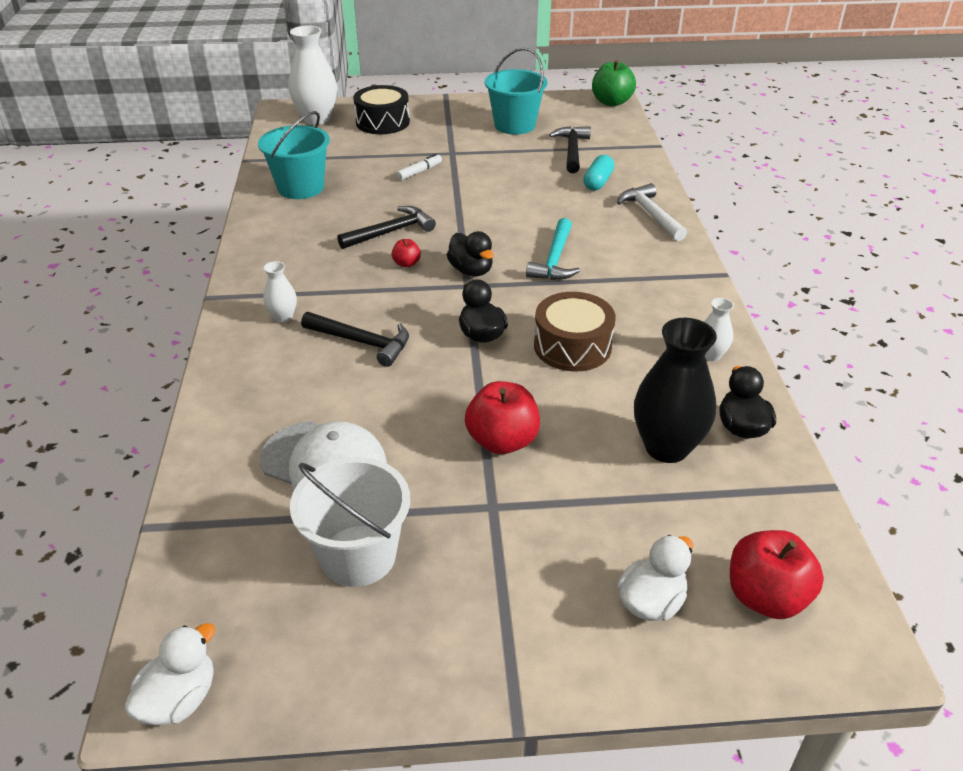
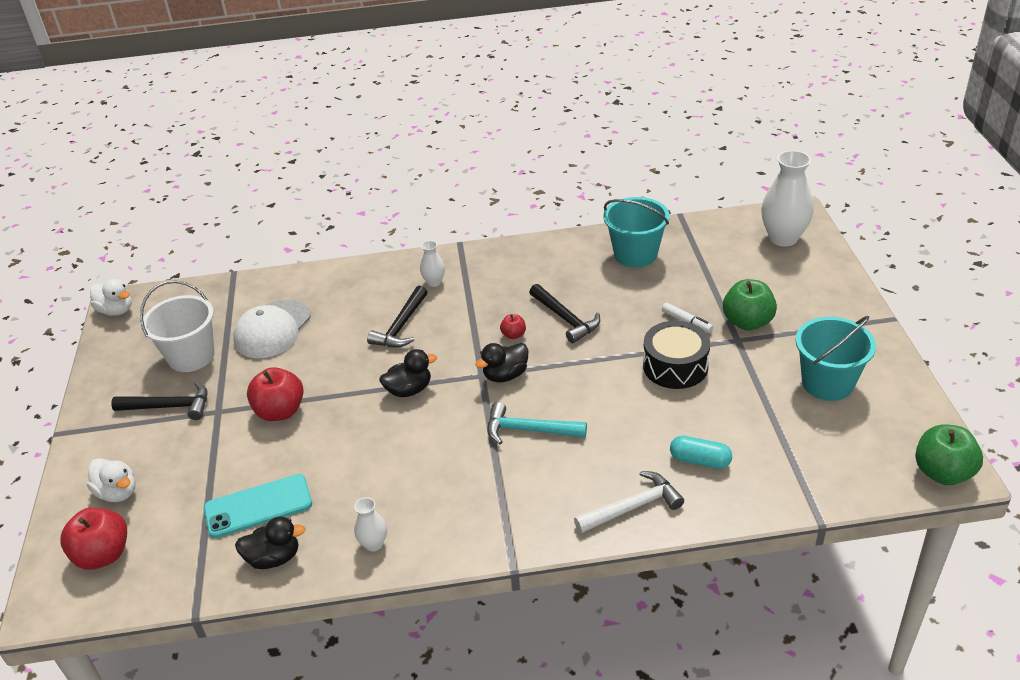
camera: 90 degrees right, 0 degrees up
black drum [353,85,410,134] -> black drum moved to [643,321,710,389]
brown drum [534,292,616,371] -> none
black hammer [549,126,591,173] -> black hammer moved to [111,382,208,420]
black vase [634,318,717,463] -> turquoise phone [204,474,312,538]
none -> green apple [723,279,777,330]

